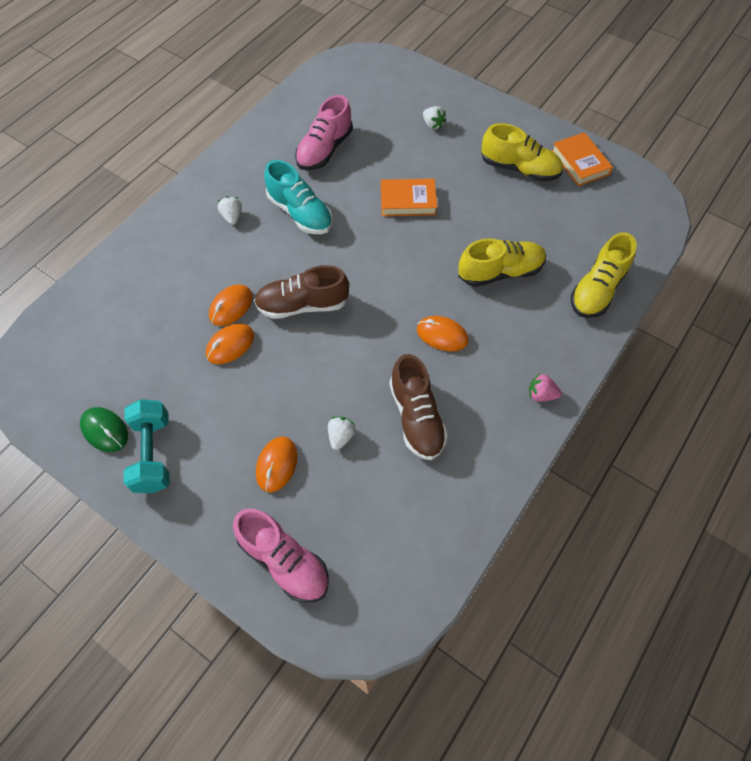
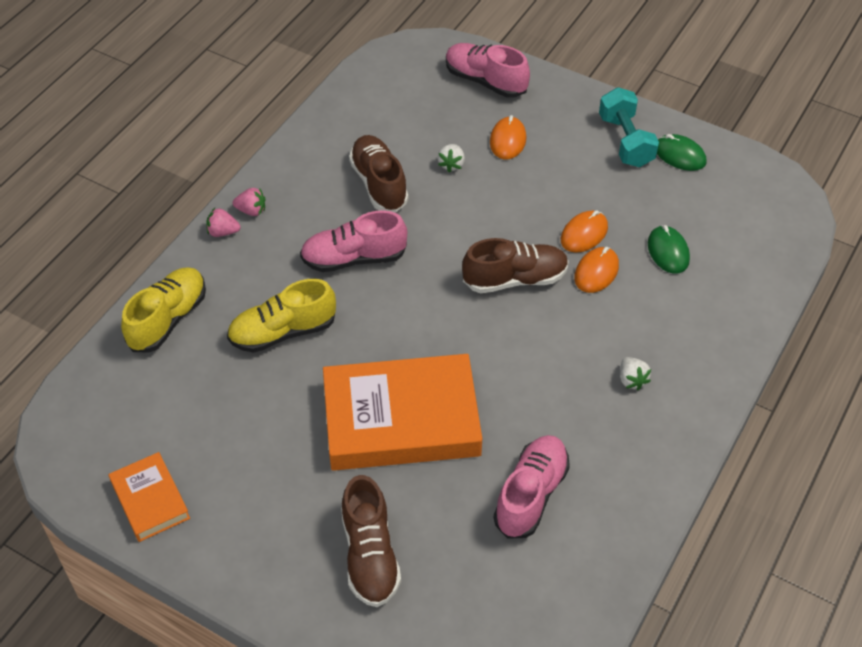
camera: 175 degrees right, 10 degrees down
turquoise shoe [264,160,333,234] -> none
orange book [381,179,437,216] -> orange book [323,354,482,471], size x1.99
orange mouse [417,316,469,351] -> pink shoe [300,210,407,272]
white strawberry [423,106,446,130] -> brown shoe [341,475,401,607]
yellow shoe [481,123,563,182] -> none
none -> pink strawberry [206,208,241,237]
none -> green mouse [648,225,690,274]

